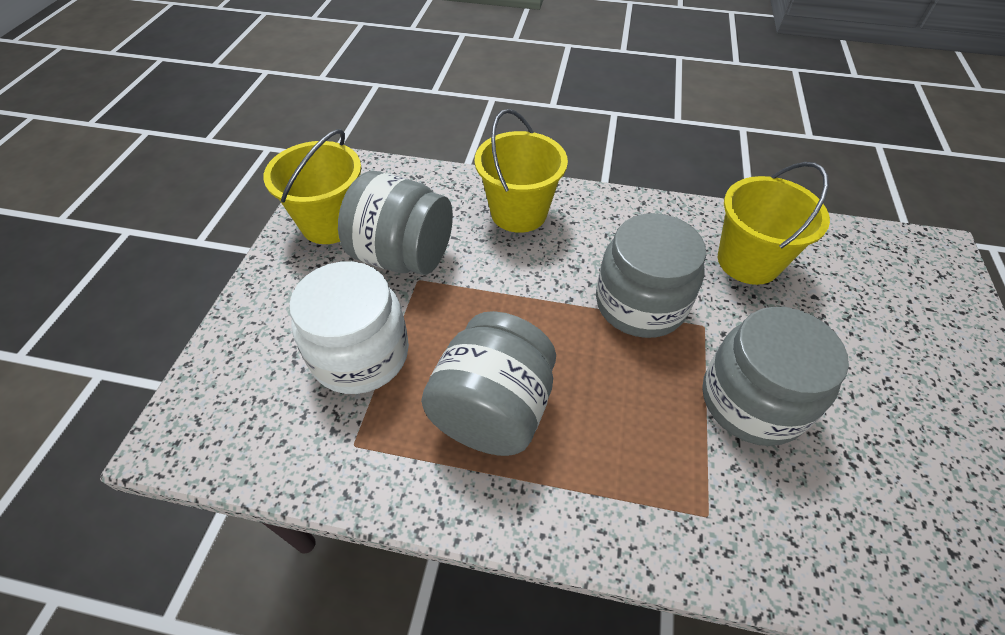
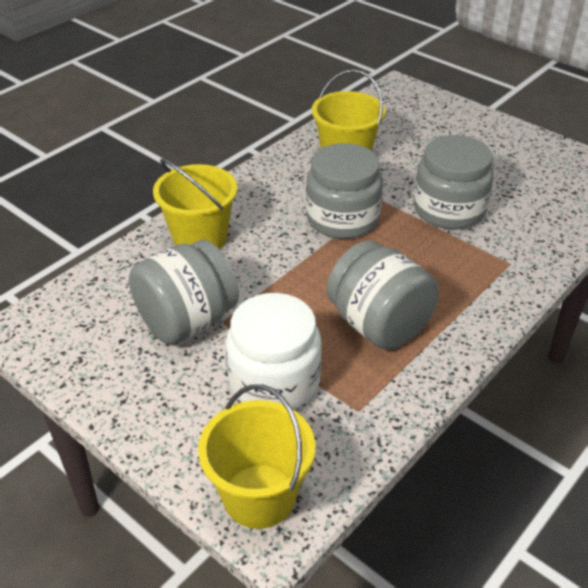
camera: 60 degrees left, 10 degrees down
yellow bucket [263,129,361,244] -> yellow bucket moved to [198,384,316,529]

